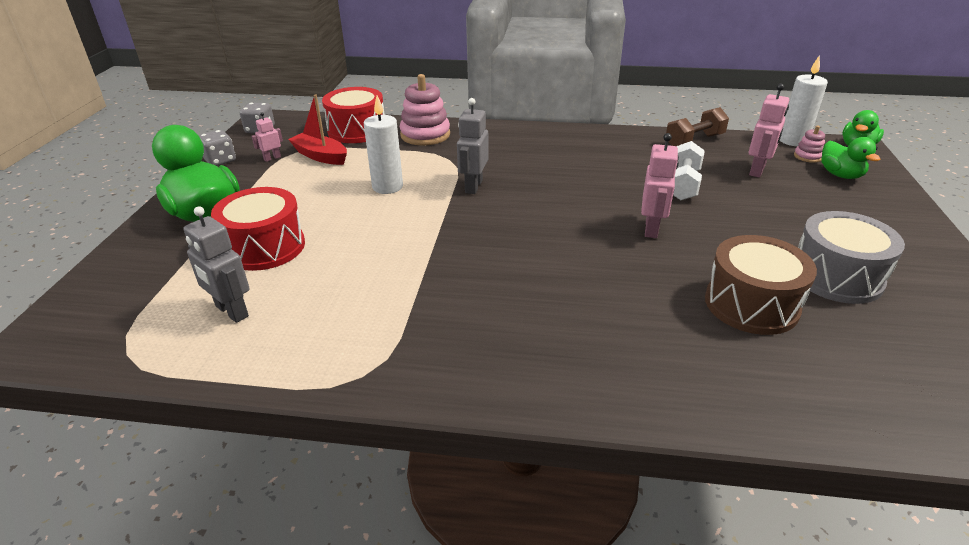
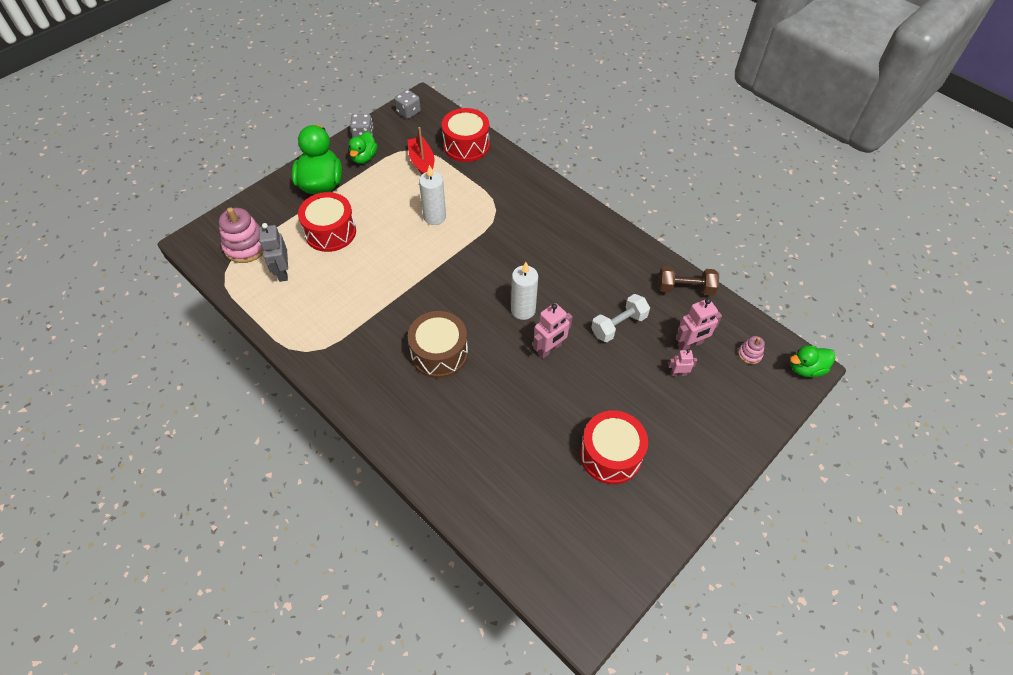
camera: 35 degrees right, 20 degrees up
pink robot [252,112,283,162] -> pink robot moved to [668,349,697,376]
pink stacking toy [400,74,450,145] -> pink stacking toy moved to [219,207,263,263]
grey robot [457,98,489,194] -> none
brown drum [705,235,817,335] -> brown drum moved to [408,311,468,378]
white candle [780,55,828,146] -> white candle moved to [511,262,538,320]
grey drum [798,211,905,304] -> red drum [580,411,648,484]
green duck [821,137,880,179] -> green duck moved to [349,132,377,164]

